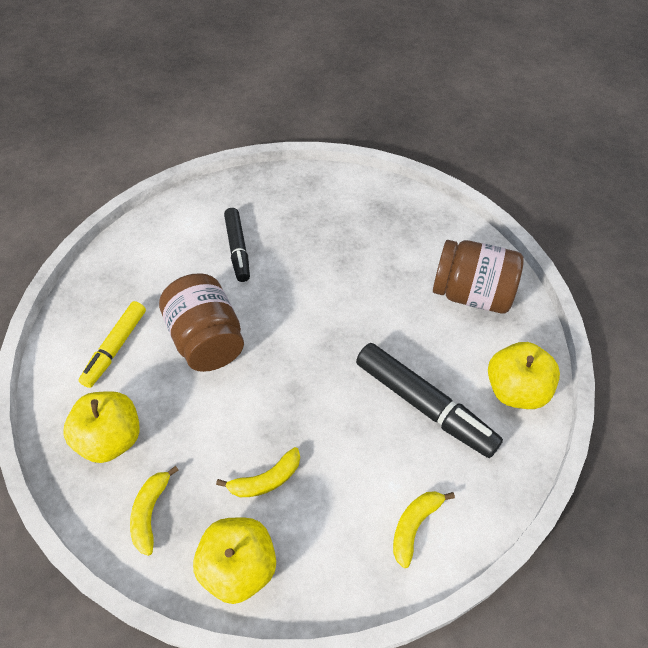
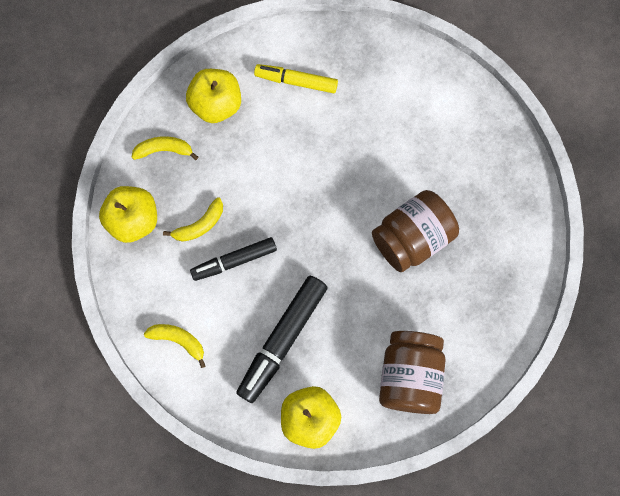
camera: 80 degrees right, 20 degrees up
brown jar [159,273,244,372] -> brown jar moved to [372,190,459,272]
yellow banana [216,447,300,497] -> yellow banana turned 90 degrees counterclockwise [163,197,223,242]
black marker [224,208,250,282] -> black marker moved to [190,237,277,281]

